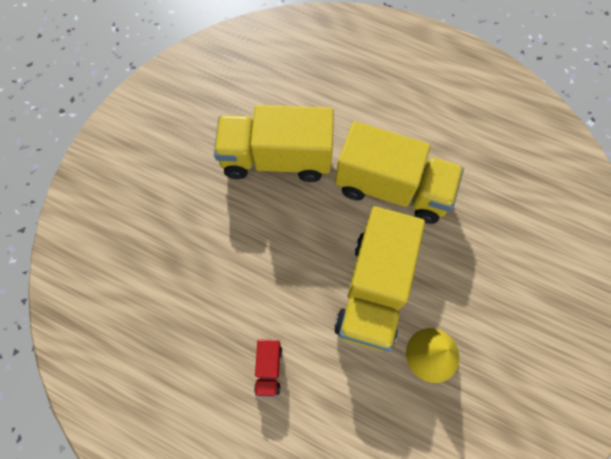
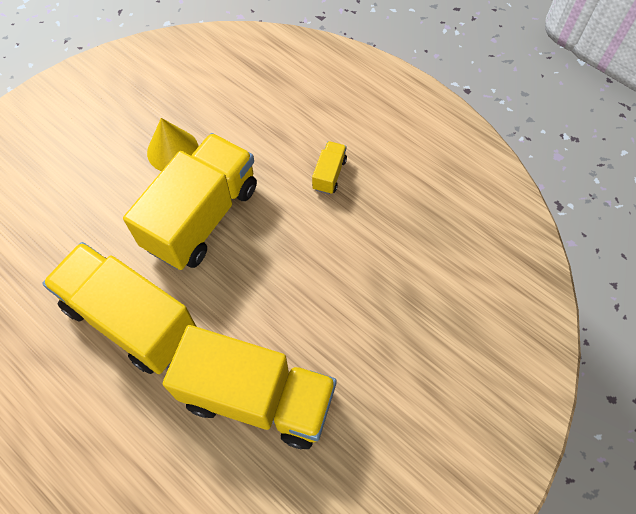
camera: 165 degrees left, 5 degrees down
red truck [254,339,282,397] -> yellow truck [312,141,347,194]

